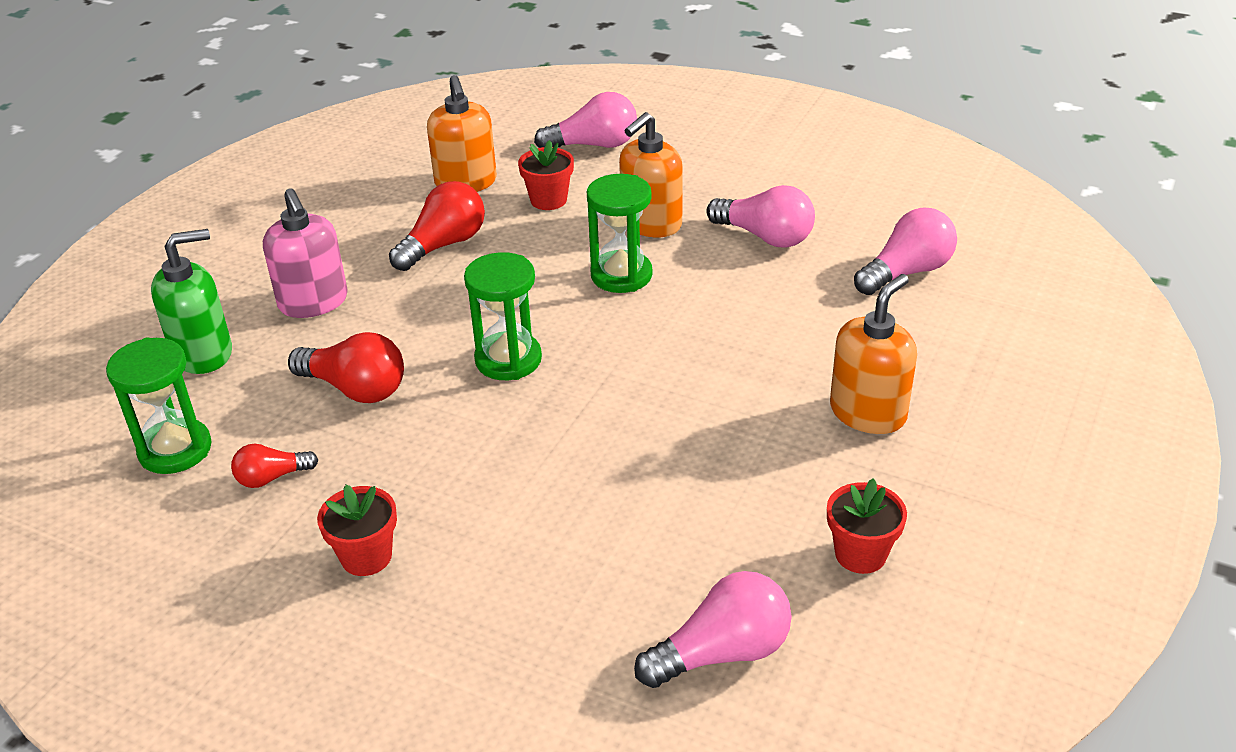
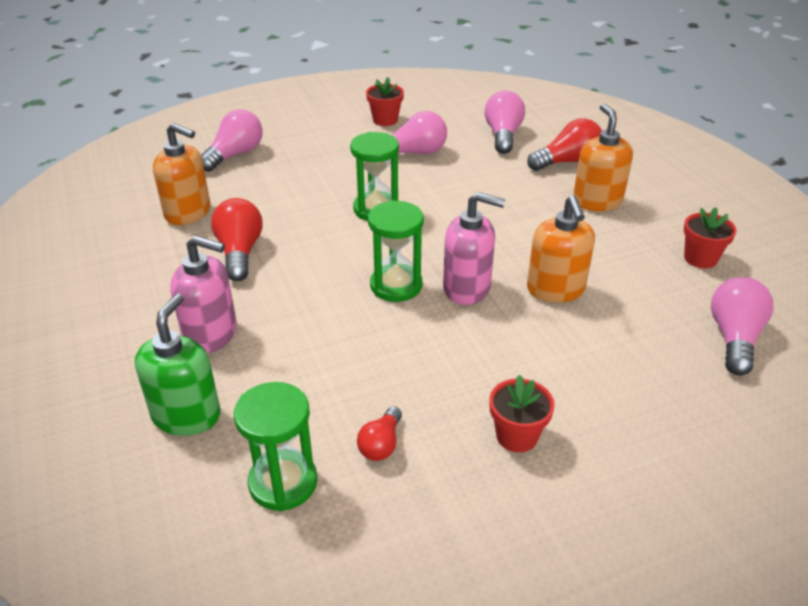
camera: 50 degrees left, 0 degrees up
red light bulb [288,332,404,403] -> red light bulb moved to [527,118,602,171]
red flower pot [518,140,574,210] -> red flower pot moved to [366,77,404,126]
orange soap dispenser [619,112,683,237] -> orange soap dispenser moved to [527,195,595,303]
none -> pink soap dispenser [443,192,506,305]

